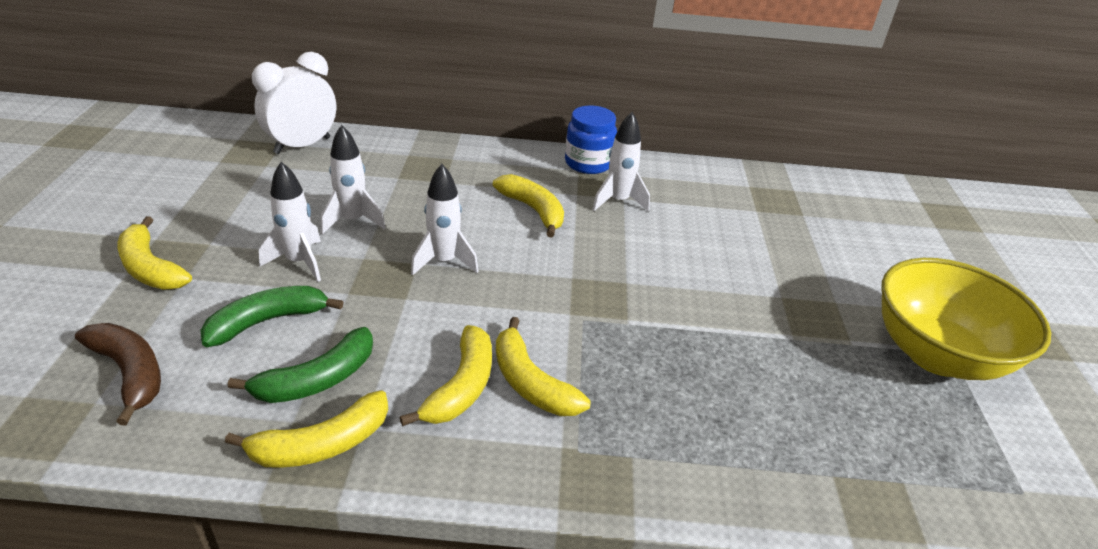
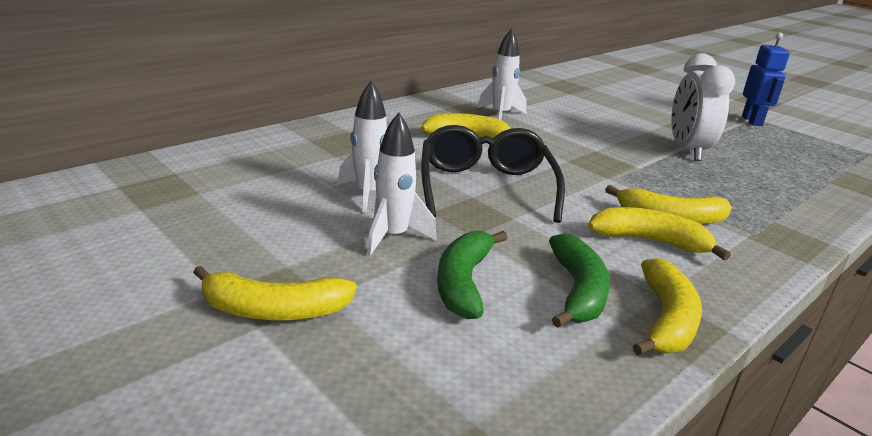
camera: 45 degrees left, 10 degrees down
brown banana [75,323,161,425] -> none
white clock [252,52,336,154] -> white clock moved to [671,53,735,161]
yellow banana [399,325,492,426] -> yellow banana turned 45 degrees counterclockwise [588,207,731,261]
white rocket [411,164,479,275] -> black glasses [421,125,565,223]
blue jar [565,106,617,174] -> none
yellow bowl [882,258,1051,380] -> blue robot [742,32,790,126]

